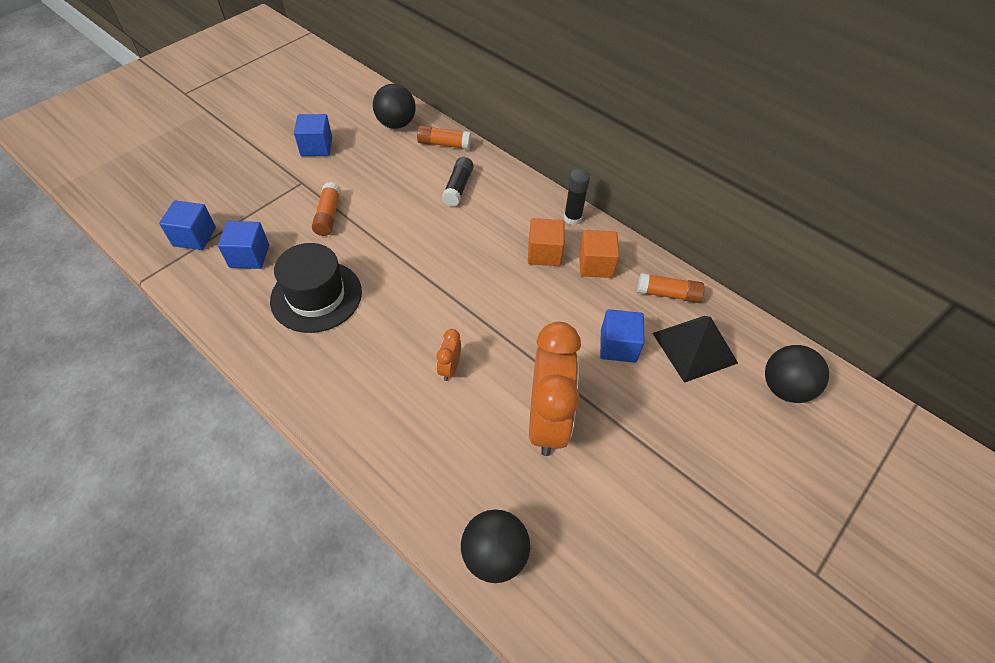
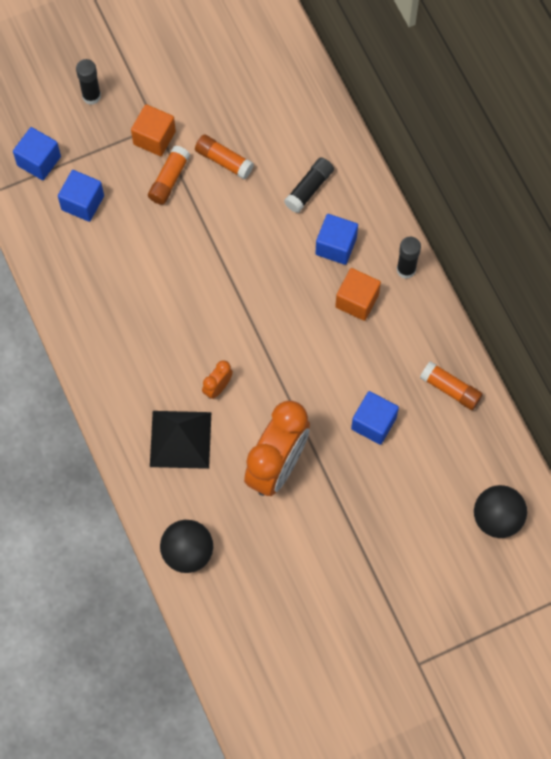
camera: 25 degrees right, 15 degrees up
black hat [270,243,362,333] -> none
blue cube [294,114,332,156] -> blue cube moved to [315,214,358,265]
black ball [373,84,416,129] -> none
orange glue stick [417,125,471,150] -> orange glue stick moved to [195,135,254,179]
orange cube [579,230,619,278] -> orange cube moved to [131,104,176,156]
black pyramid [652,316,738,383] -> black pyramid moved to [150,411,211,469]
none -> black glue stick [76,59,101,105]

